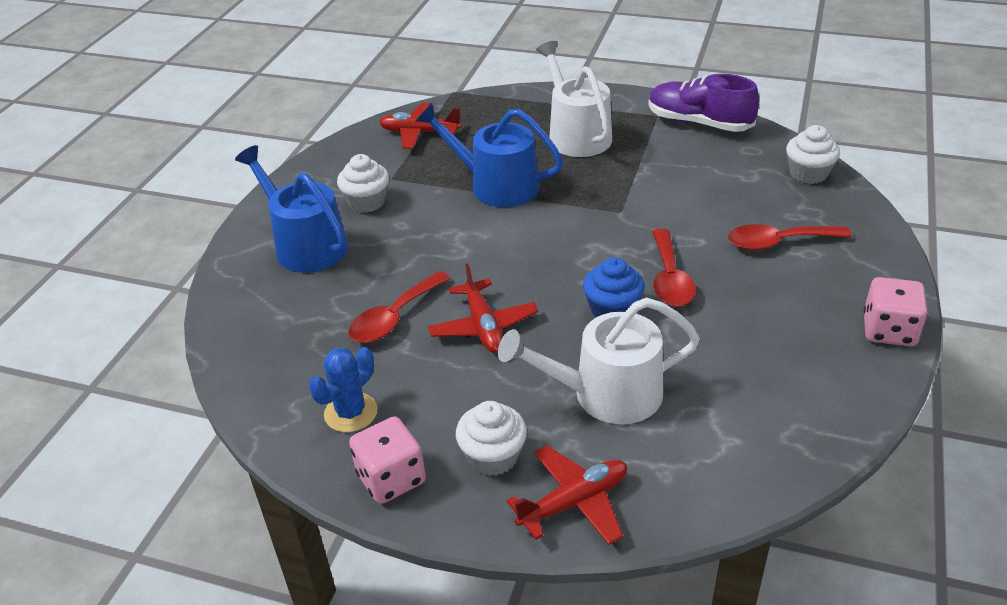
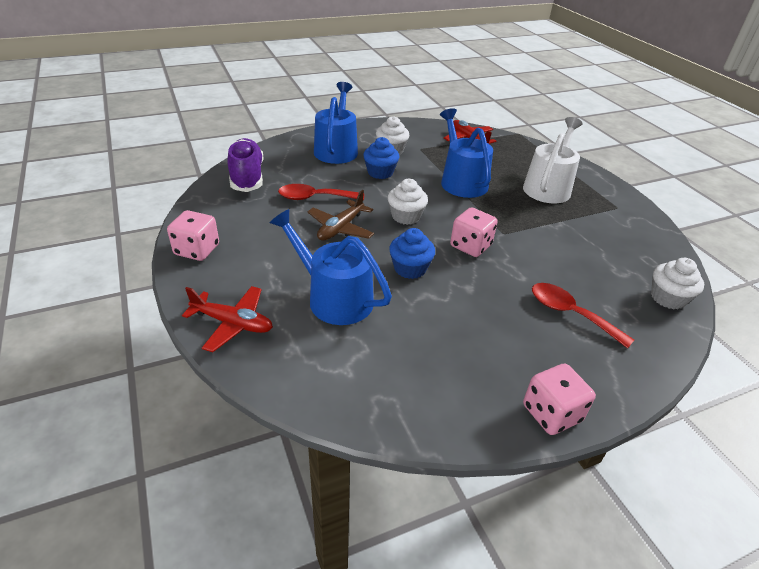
camera: 45 degrees right, 0 degrees up
blue cactus [309,347,378,432] -> none
red plane [428,263,539,353] -> brown plane [307,190,374,241]
white cupcake [456,401,527,476] -> white cupcake moved to [388,179,428,225]
white watering can [498,298,700,424] -> blue watering can [270,209,392,325]
purple shoe [648,74,759,132] -> purple shoe moved to [227,138,264,192]
red spoon [652,229,696,307] -> none
none -> blue cupcake [363,137,399,179]
none -> pink dice [450,207,498,257]

